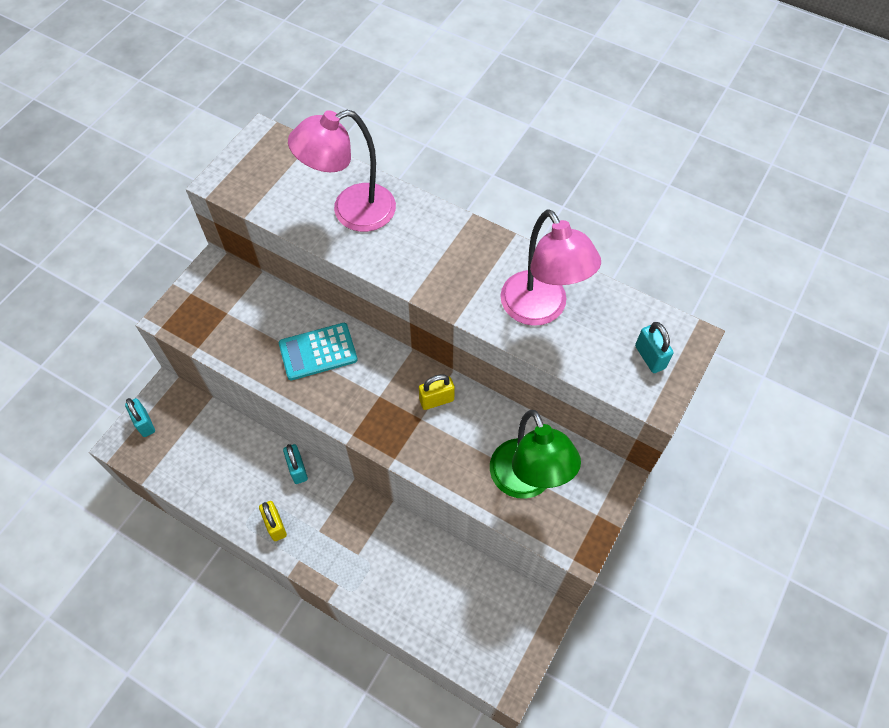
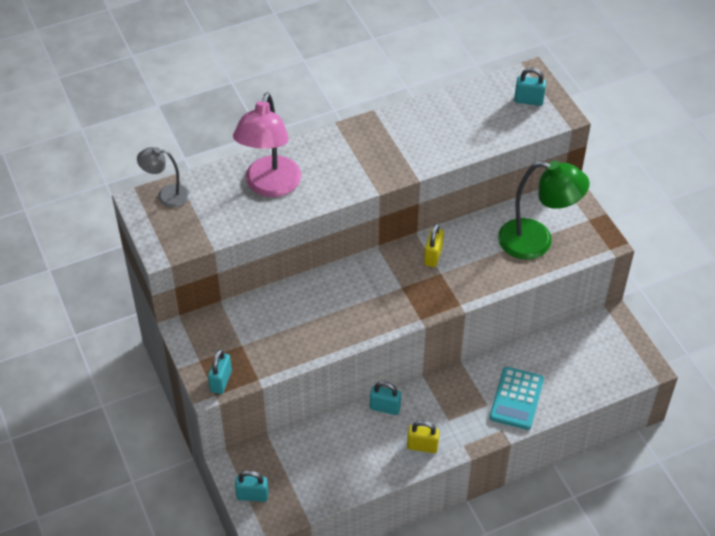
camera: 55 degrees left, 10 degrees down
turquoise calculator [279,323,358,380] -> turquoise calculator moved to [489,367,544,430]
pink lamp [500,209,601,326] -> none
none -> grey lamp [137,147,190,208]
none -> turquoise padlock [208,349,232,394]

